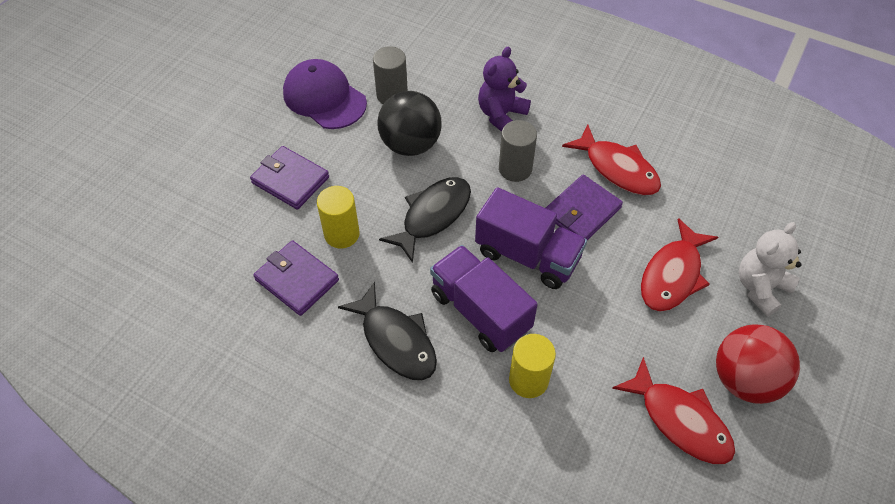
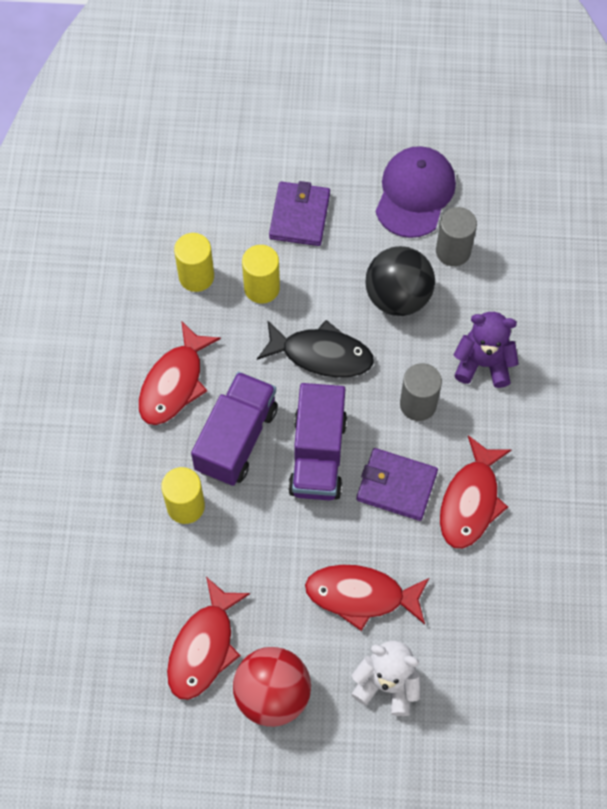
camera: 65 degrees right, 10 degrees up
purple wallet [253,240,339,316] -> yellow cylinder [174,233,214,292]
black fish [338,282,437,380] -> red fish [139,321,221,425]

